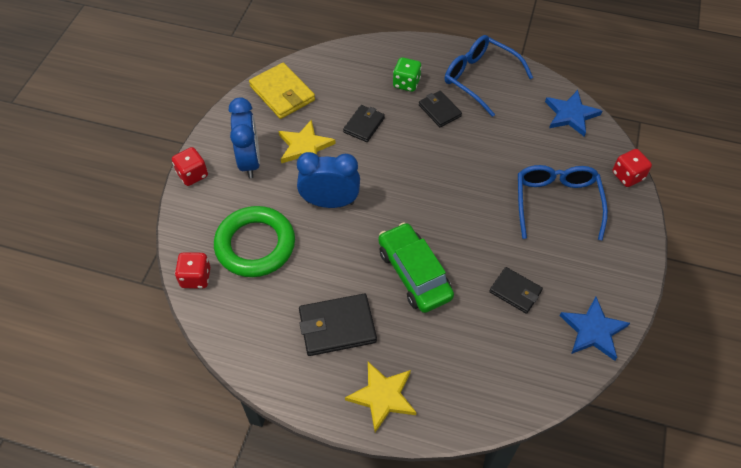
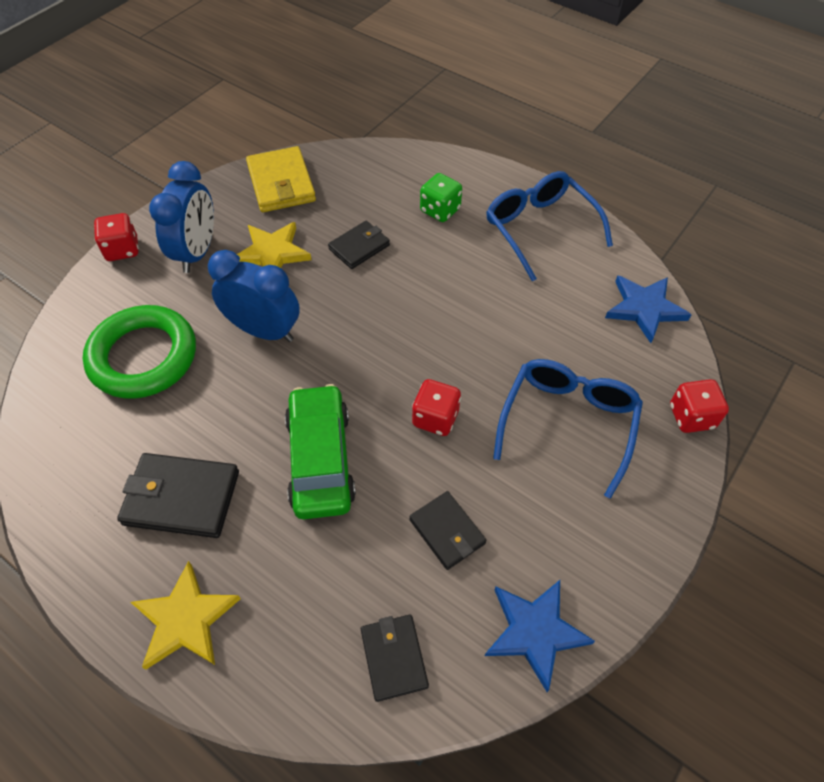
camera: 20 degrees right, 0 degrees up
red dice [175,252,210,289] -> red dice moved to [412,379,461,436]
black wallet [419,91,462,127] -> black wallet moved to [361,615,429,702]

